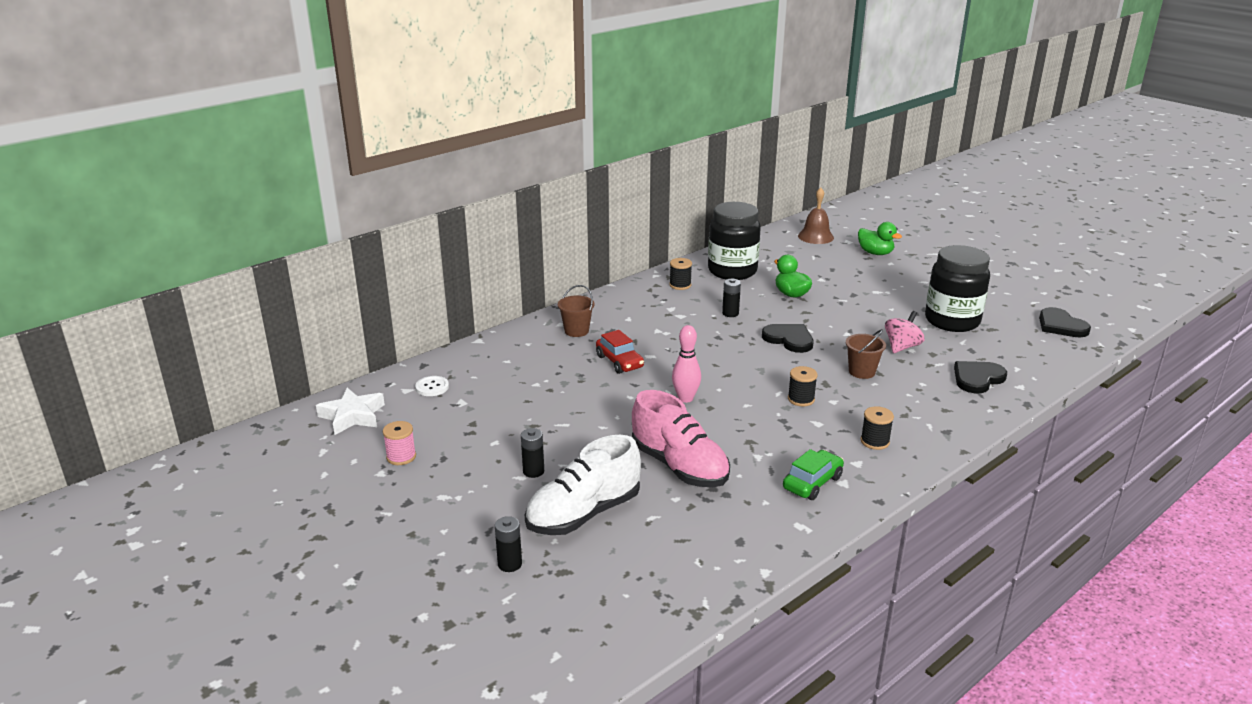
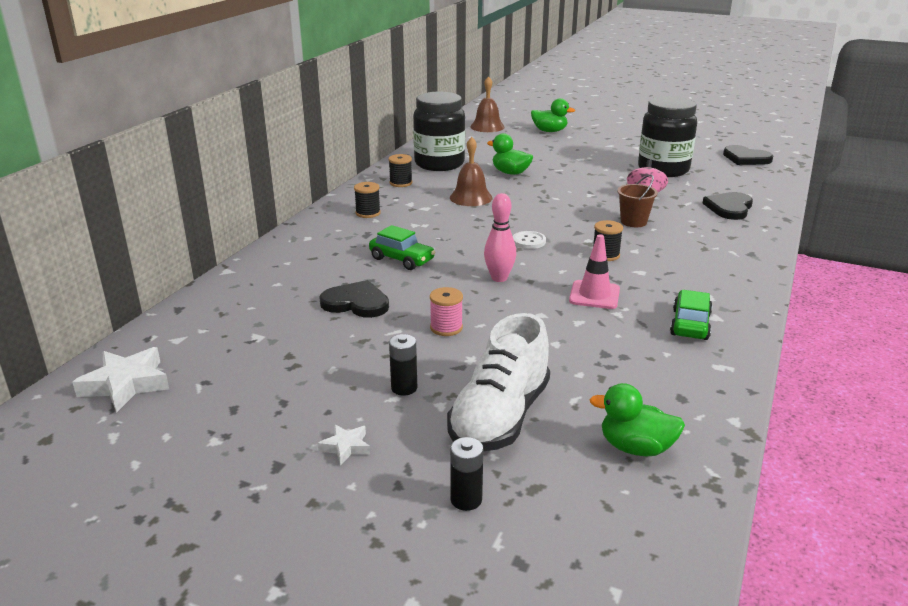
camera: 25 degrees left, 0 degrees up
pink spool [383,421,416,465] -> pink spool moved to [430,287,463,336]
white button [415,376,449,396] -> white button moved to [513,231,546,249]
brown bucket [558,285,595,337] -> none
red car [596,330,644,374] -> green car [369,225,435,270]
pink shoe [632,390,730,487] -> none
black battery [722,278,741,317] -> brown bell [450,137,492,206]
black heart [762,324,814,353] -> black heart moved to [319,280,389,318]
black spool [861,406,894,450] -> black spool moved to [354,182,381,218]
none -> white star [318,424,370,466]
none -> pink traffic cone [569,234,620,309]
none -> green duck [589,383,685,457]

